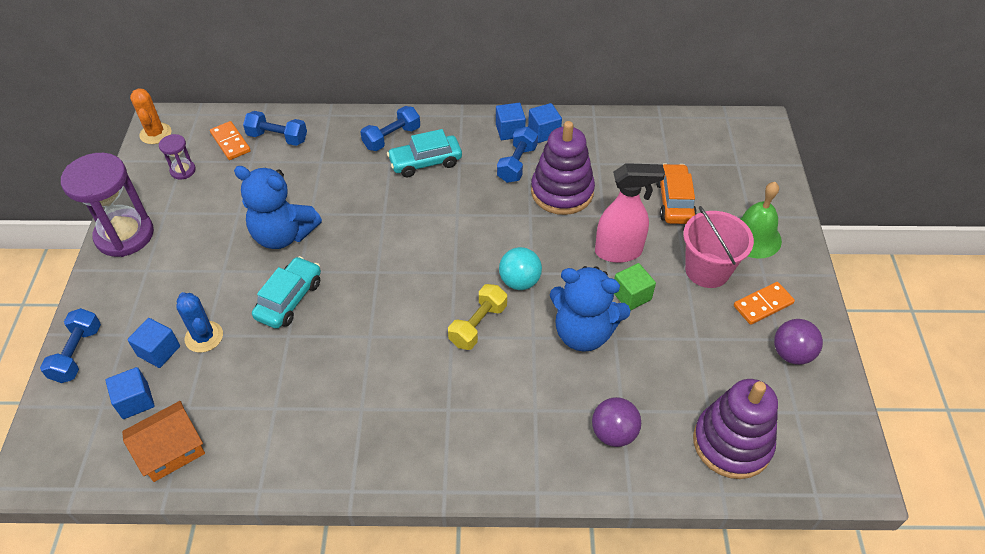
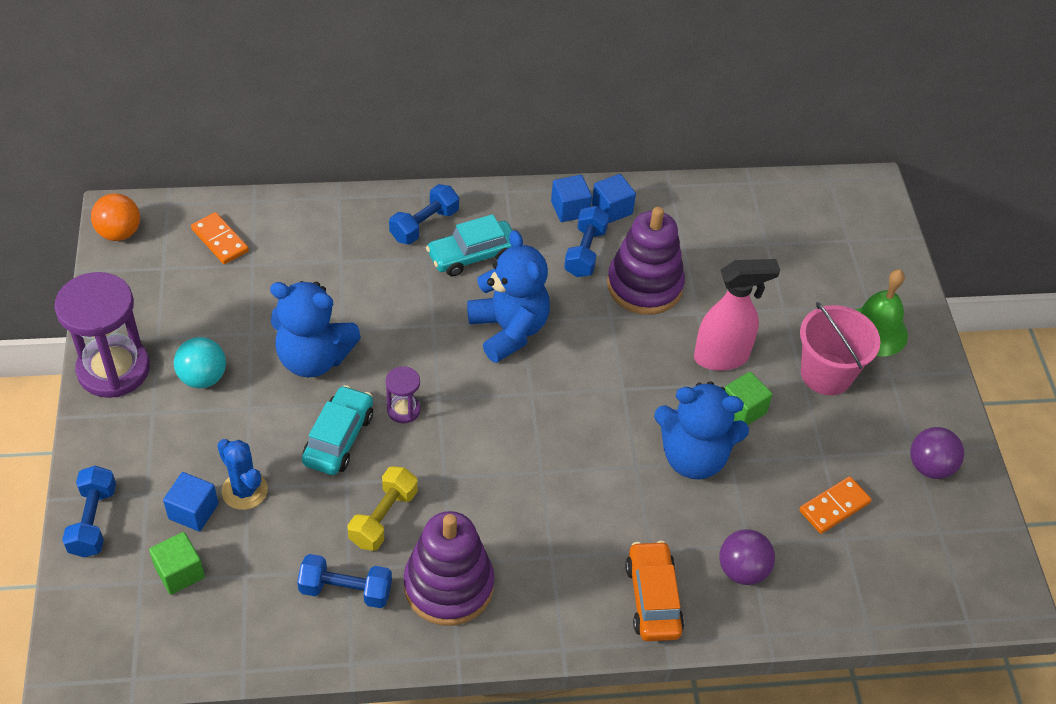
camera: 10 degrees left, 0 degrees up
blue cube [105,367,155,419] -> green cube [149,532,205,595]
orange house [122,401,205,482] -> none
orange cactus [130,88,171,144] -> orange ball [91,193,140,241]
purple hourglass [159,134,196,180] -> purple hourglass moved to [386,366,421,424]
blue dumbbell [243,111,307,146] -> blue dumbbell moved to [297,554,392,608]
yellow dumbbell [448,284,507,350] -> yellow dumbbell moved to [348,466,418,551]
turquoise ball [499,247,542,290] -> turquoise ball moved to [174,337,226,388]
orange car [656,163,697,224] -> orange car moved to [625,541,684,641]
purple stacking toy [693,379,778,479] -> purple stacking toy moved to [404,511,494,626]
orange domino [734,282,795,325] -> orange domino moved to [799,476,872,534]
none -> blue teddy bear [467,230,550,363]

